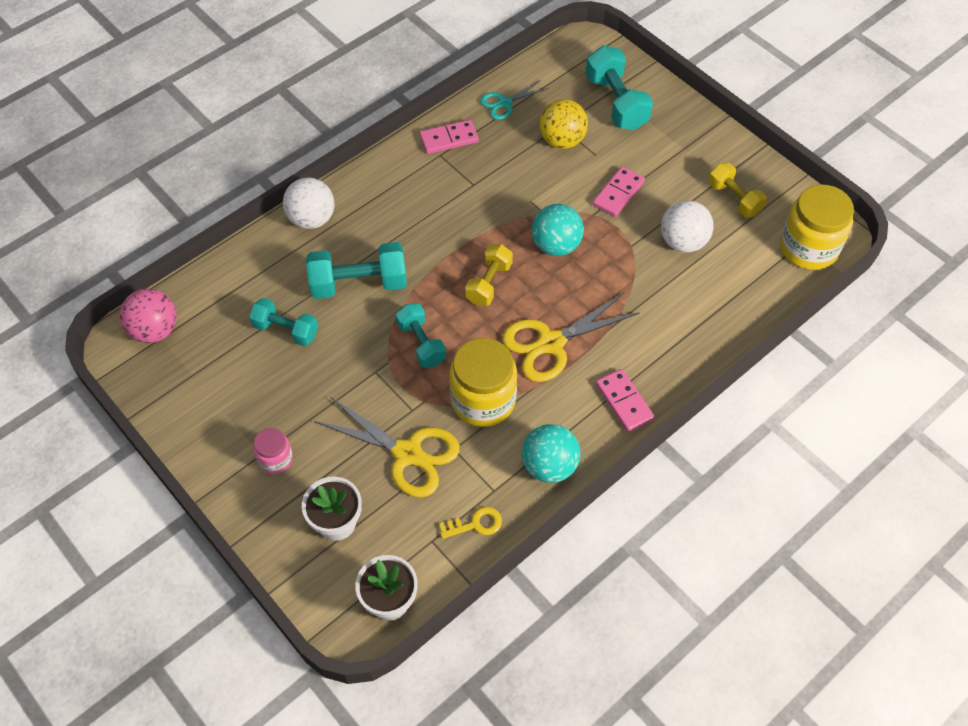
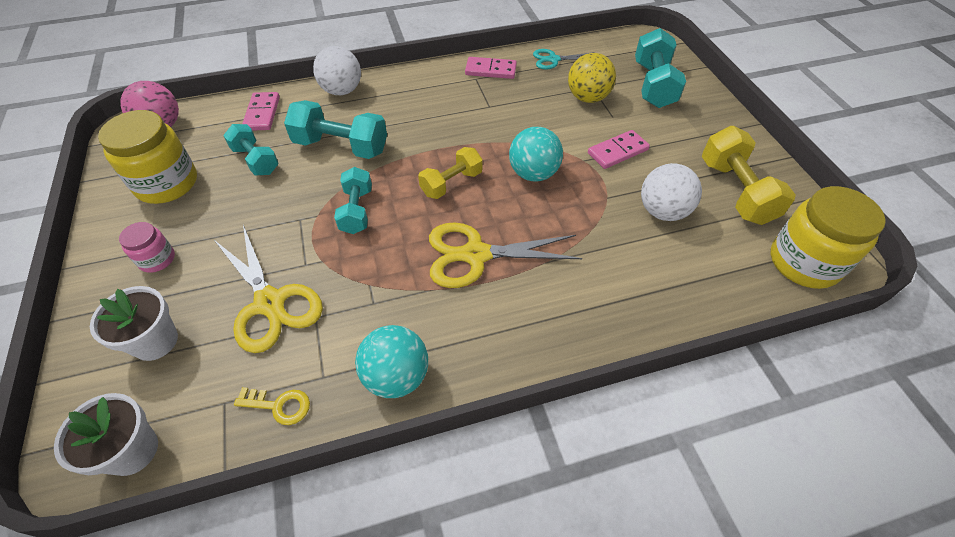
camera: 25 degrees right, 5 degrees down
yellow jar [449,338,517,427] -> yellow jar moved to [98,110,197,204]
pink domino [596,369,655,432] -> pink domino moved to [242,92,280,131]
yellow dumbbell [708,163,767,218] -> yellow dumbbell [702,126,796,225], size x1.53

